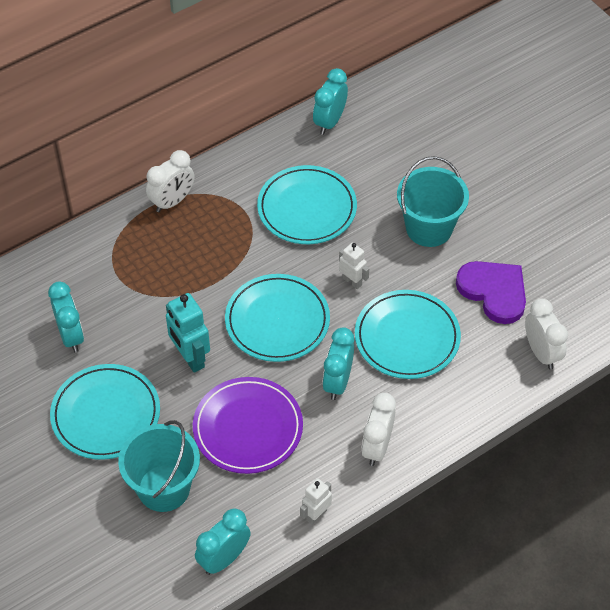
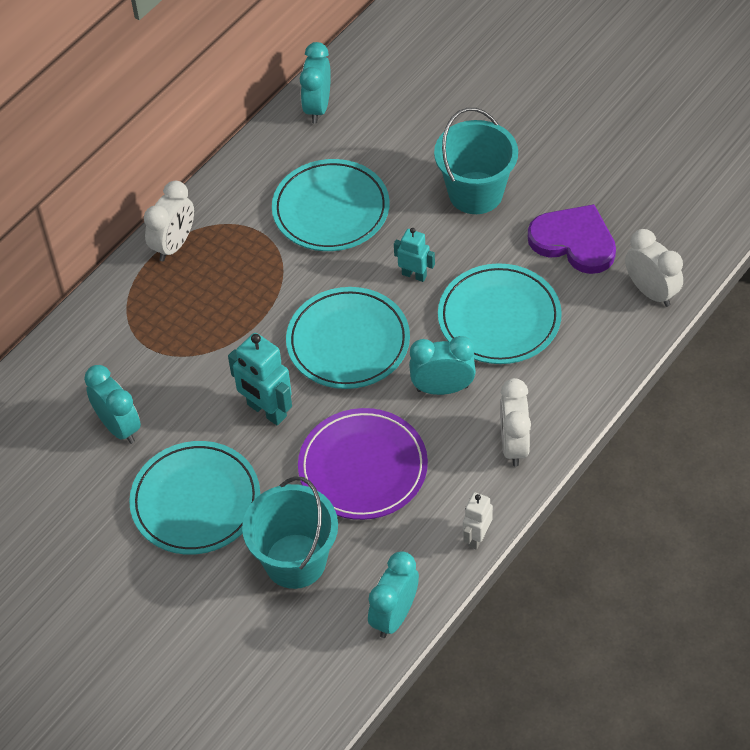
camera: 15 degrees left, 0 degrees up
turquoise clock [322,327,354,400] -> turquoise clock turned 90 degrees clockwise [409,336,476,395]
white robot [339,243,369,289] -> turquoise robot [394,228,435,282]

